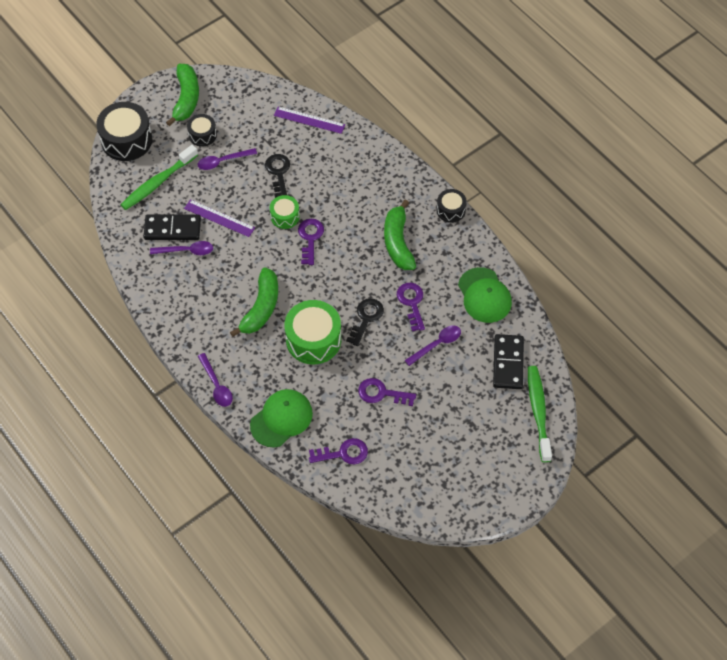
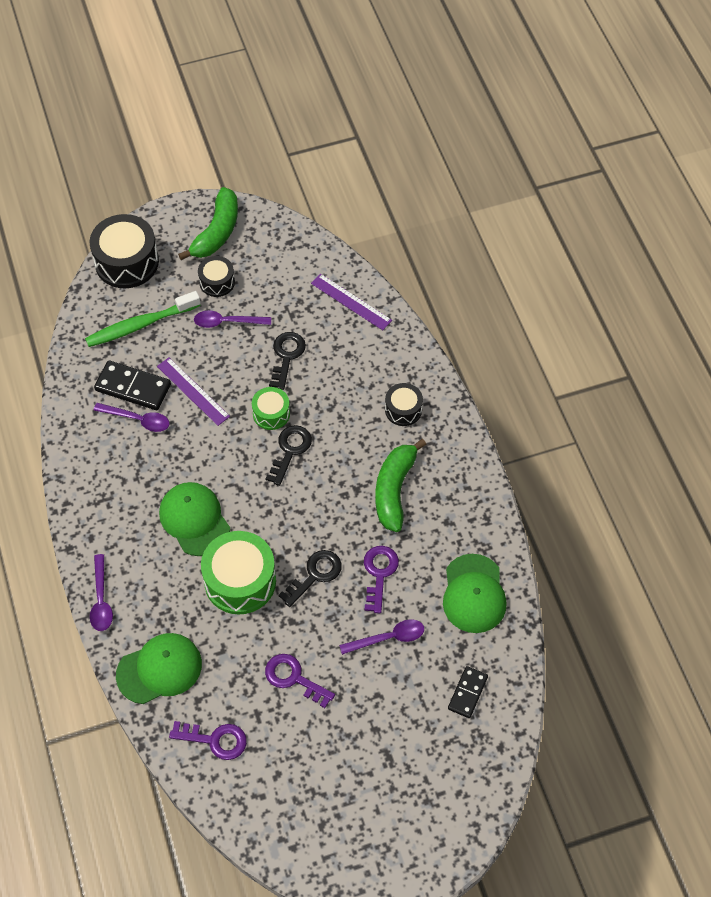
camera: 20 degrees right, 0 degrees up
green banana [230,267,278,337] -> green cap [159,482,230,556]
purple key [298,219,324,265] -> black key [266,425,312,486]
black drum [437,189,467,223] -> black drum moved to [385,383,423,426]
black domino [493,334,524,389] -> black domino [448,666,488,718], size x0.63
green toothbrush [528,366,552,462] -> none

